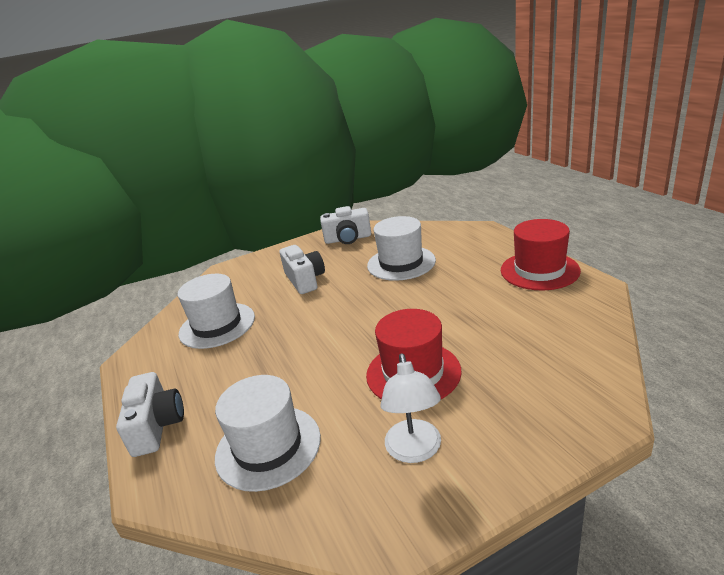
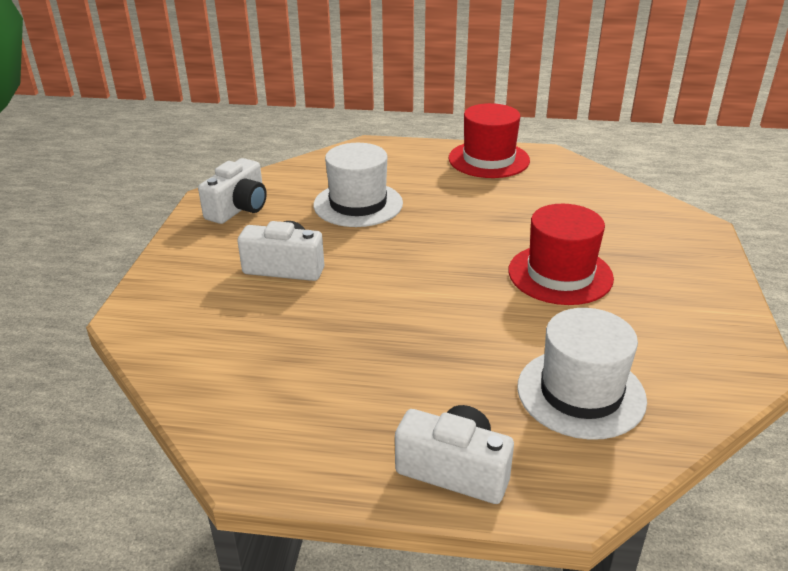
camera: 60 degrees left, 5 degrees up
white hat [178,274,255,349] -> none
white lamp [380,353,441,463] -> none

